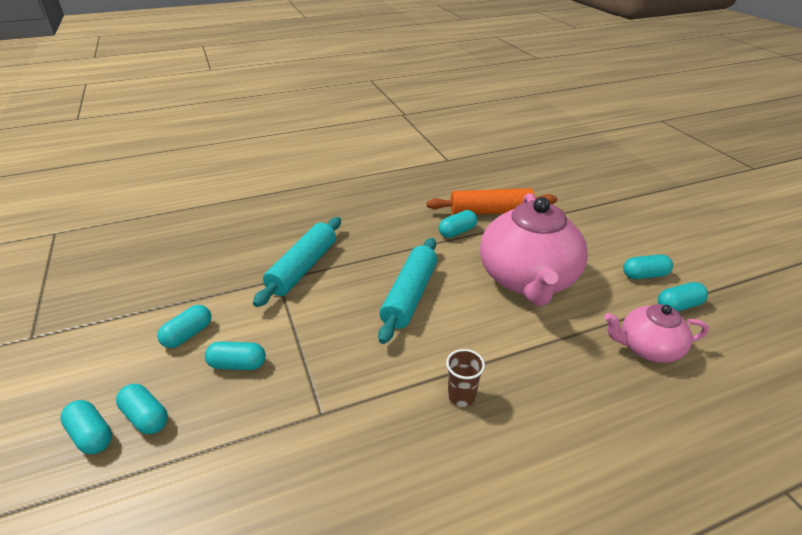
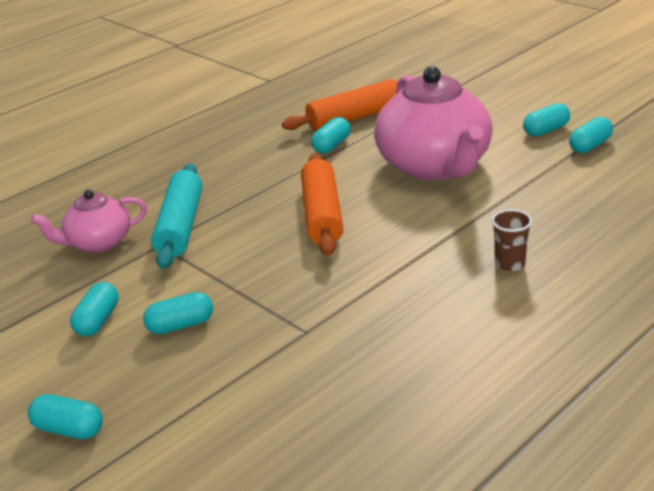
camera: 20 degrees left, 5 degrees down
turquoise capsule [116,384,168,434] -> none
turquoise rolling pin [378,238,437,344] -> orange rolling pin [301,153,343,256]
brown cup [446,349,485,407] -> brown cup moved to [491,209,532,272]
pink teapot [604,304,709,363] -> pink teapot moved to [31,189,147,253]

